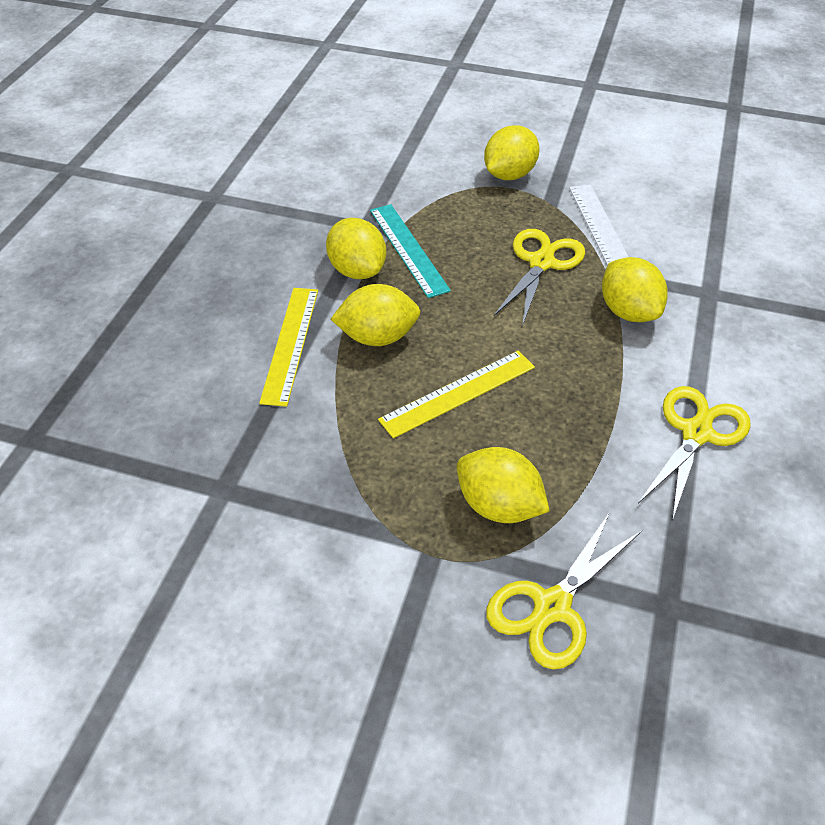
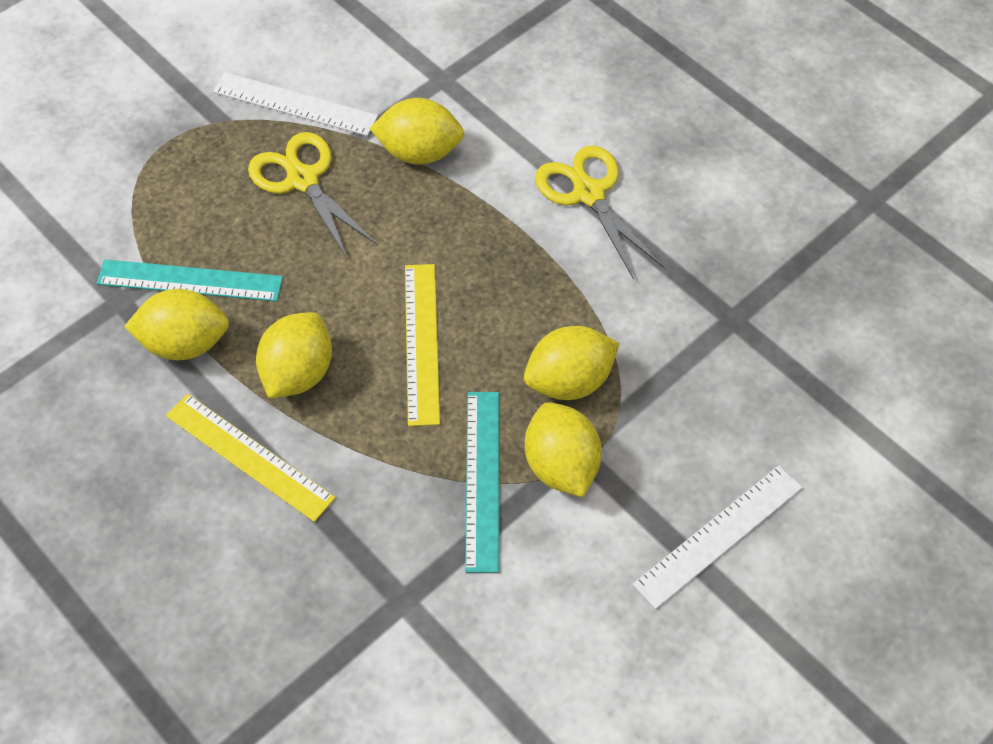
camera: 60 degrees left, 10 degrees up
yellow lemon [484,125,539,180] -> yellow lemon moved to [525,402,602,497]
yellow scissors [486,512,642,669] -> none
none -> turquoise ruler [465,392,500,573]
none -> white ruler [633,465,802,609]

